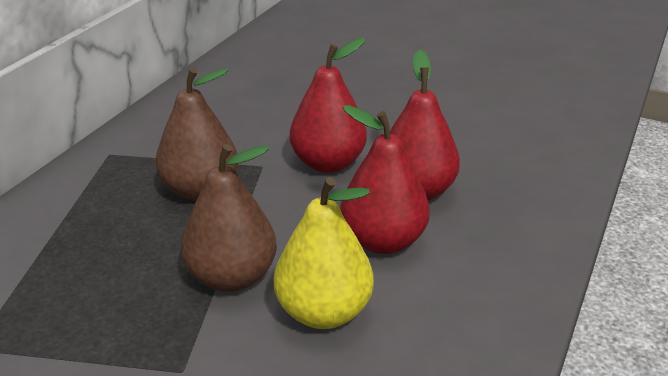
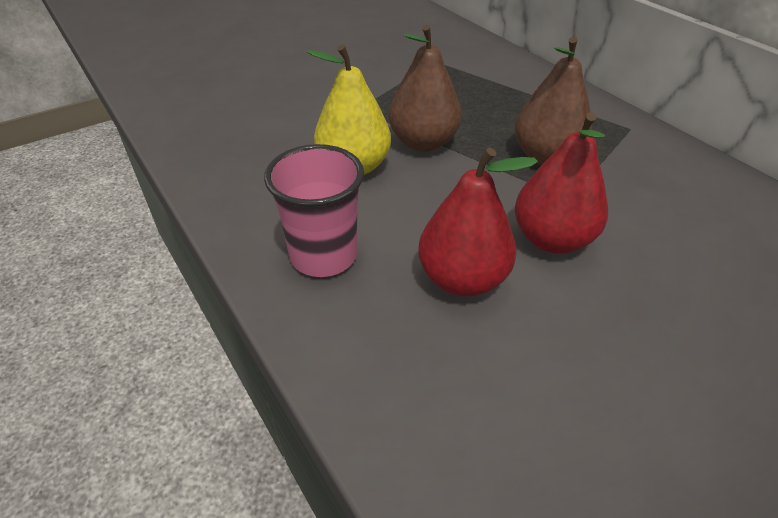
camera: 120 degrees right, 10 degrees up
red pear [340,105,430,254] -> none
none -> pink cup [264,144,364,277]

